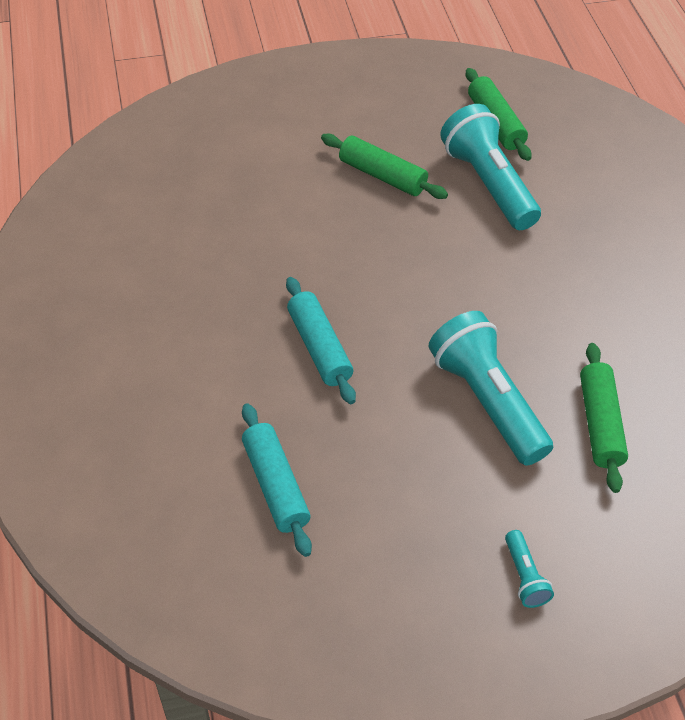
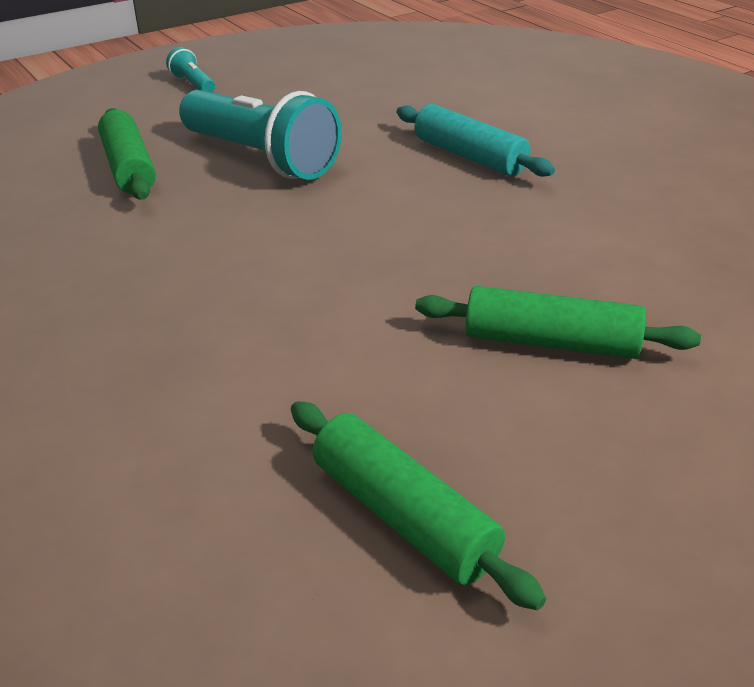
camera: 160 degrees right, 15 degrees down
turquoise rolling pin [242,403,312,557] -> none
turquoise flashlight [440,104,541,230] -> none

